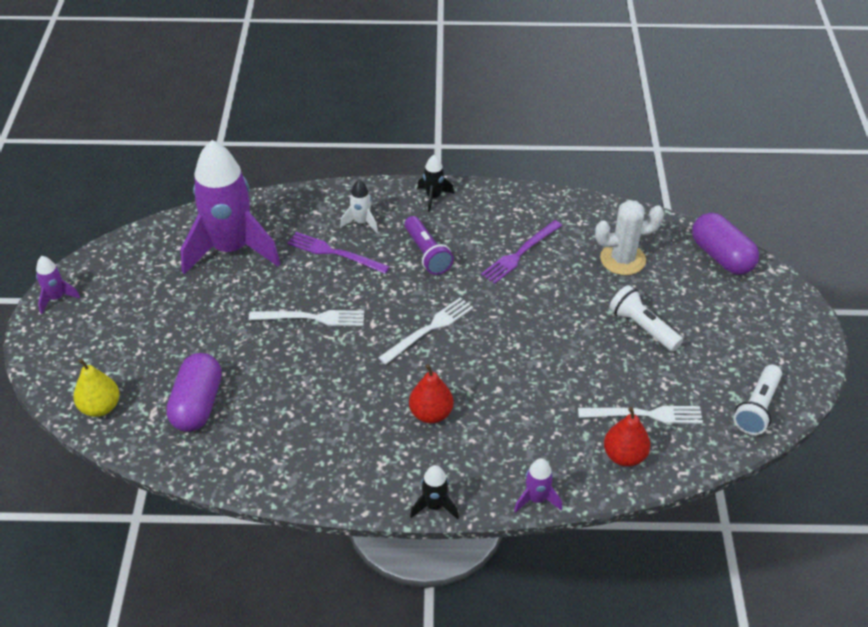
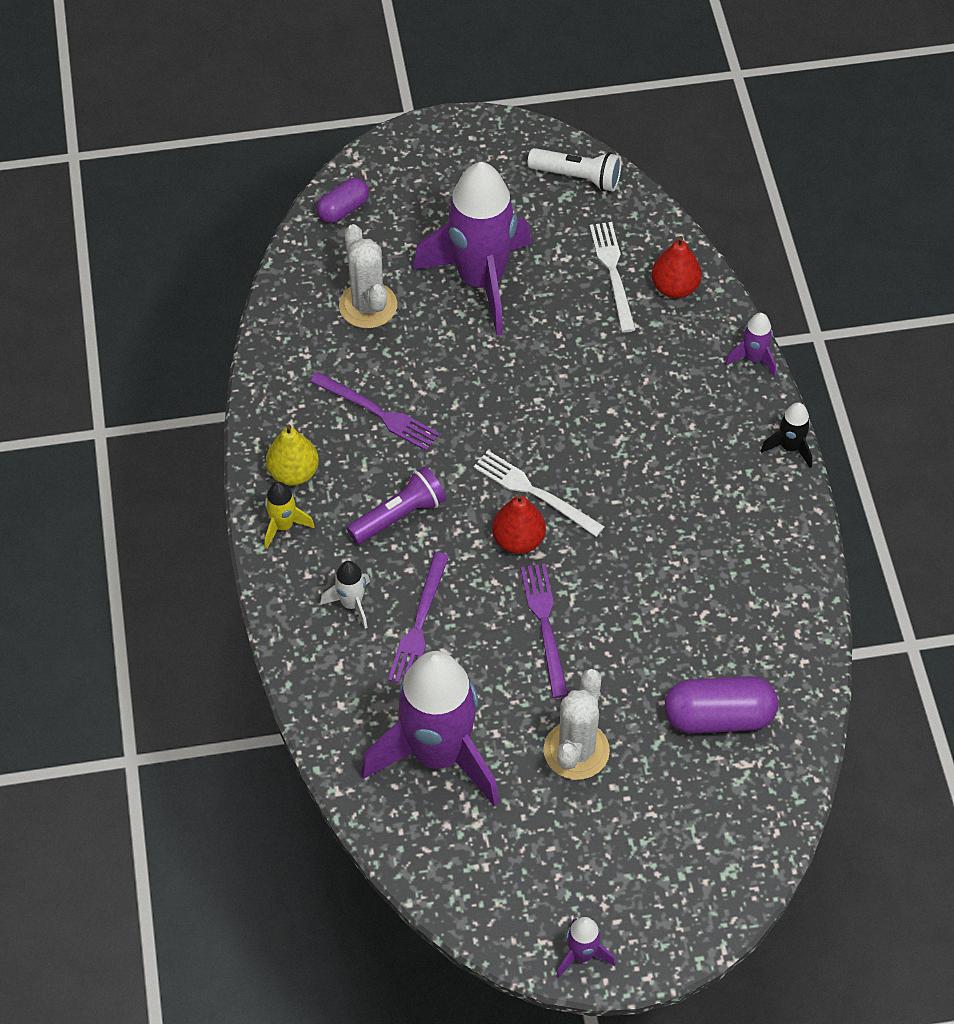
camera: 100 degrees left, 10 degrees up
yellow pear [73,359,119,417] -> yellow pear moved to [266,424,319,486]
white fork [249,310,364,326] -> purple fork [521,564,568,698]
red pear [409,364,453,423] -> red pear moved to [492,493,546,554]
black rocket [417,155,454,212] -> yellow rocket [265,482,315,549]
white flashlight [609,285,683,351] -> purple rocket [413,162,532,335]
purple capsule [692,213,759,275] -> purple capsule [317,178,369,223], size x0.61
none -> white cactus [544,669,610,780]

